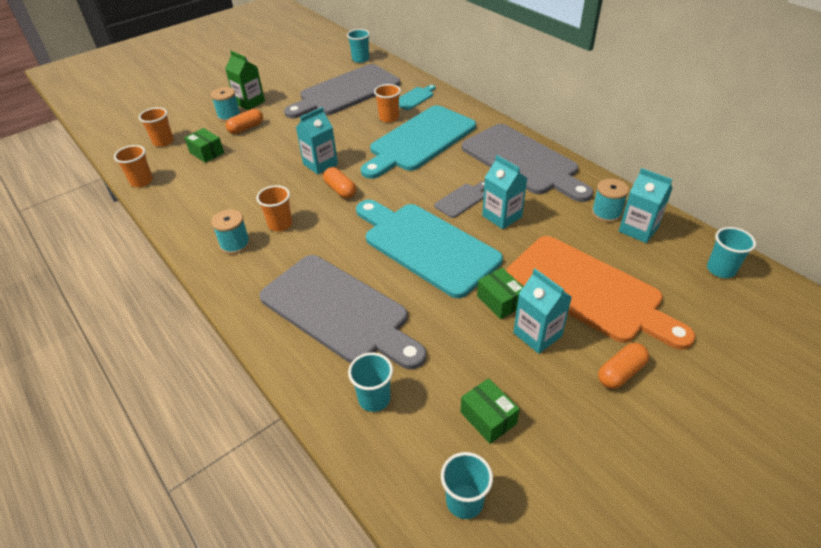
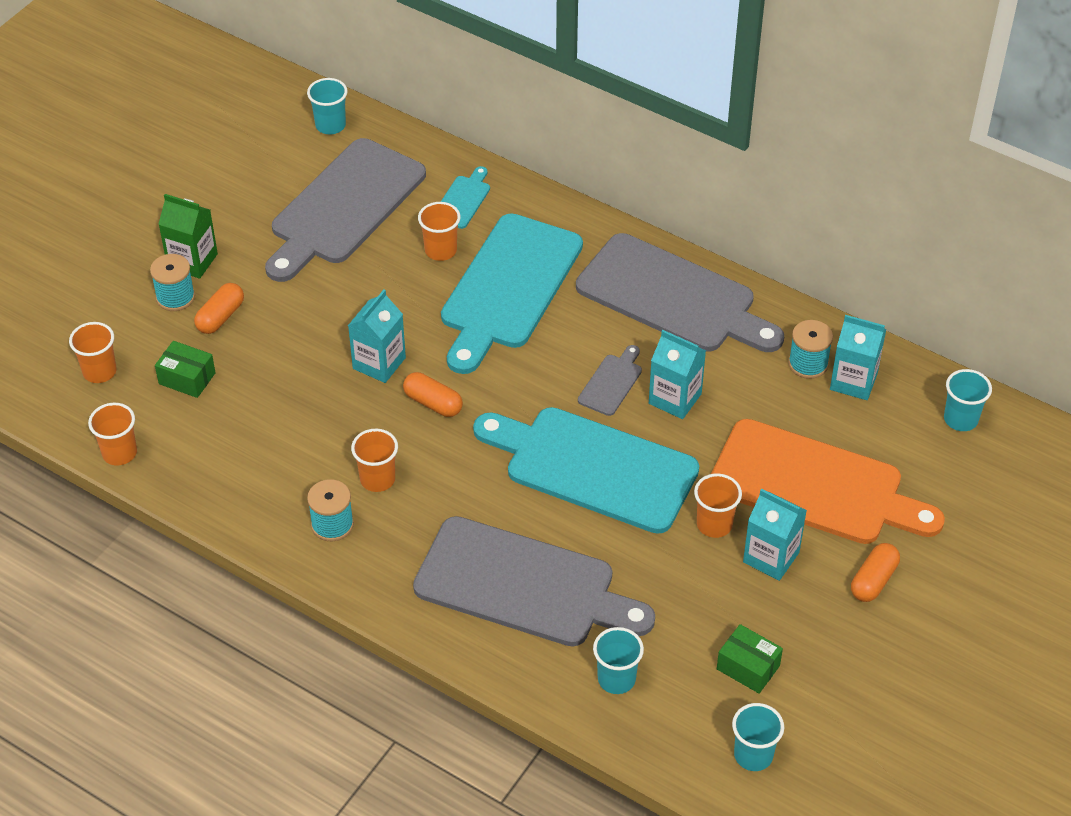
camera: 20 degrees left, 5 degrees up
green box [477,268,523,319] -> orange cup [694,473,742,538]

